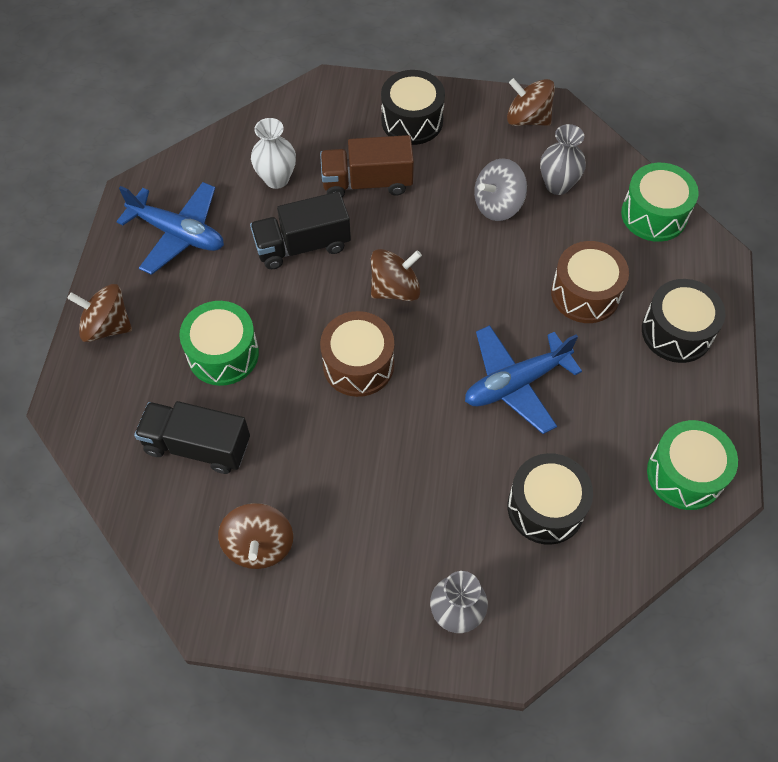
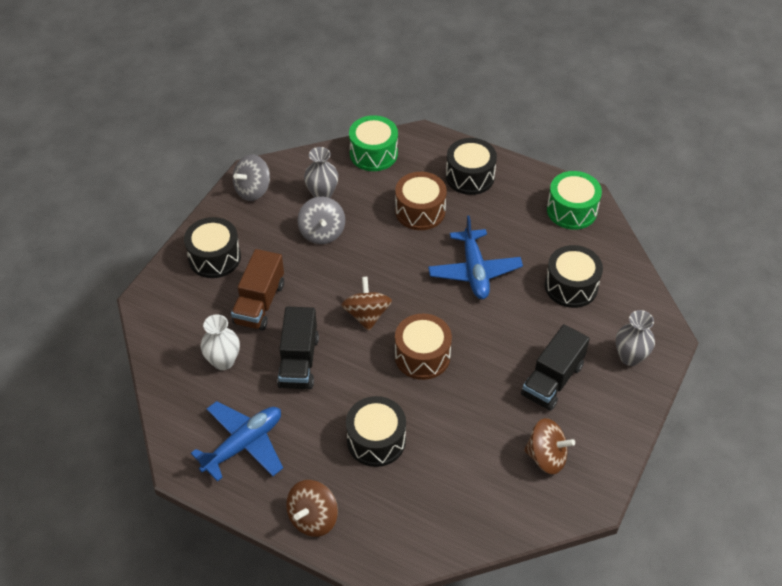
camera: 70 degrees left, 10 degrees down
black truck [134,401,250,474] -> black truck moved to [521,324,590,411]
green drum [179,301,259,386] -> black drum [346,396,406,467]
brown spinning top [507,78,555,126] -> grey spinning top [233,154,270,201]

